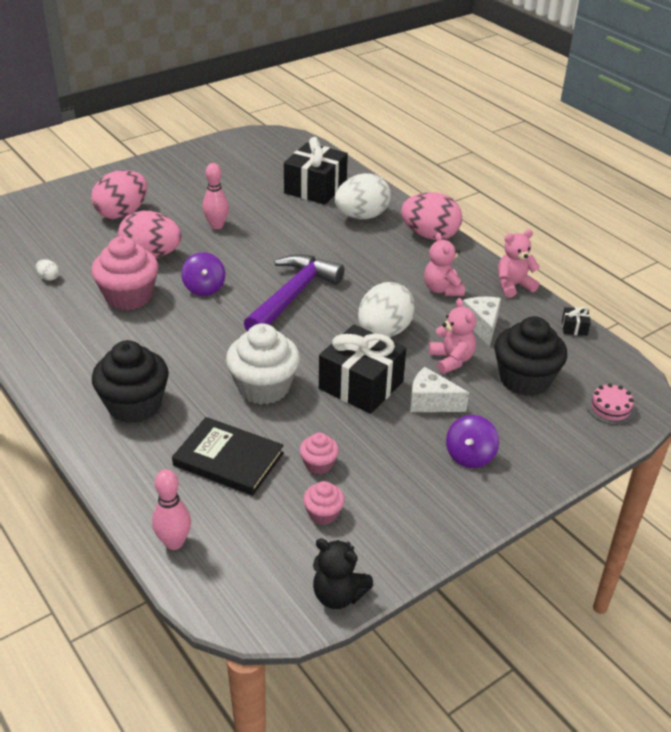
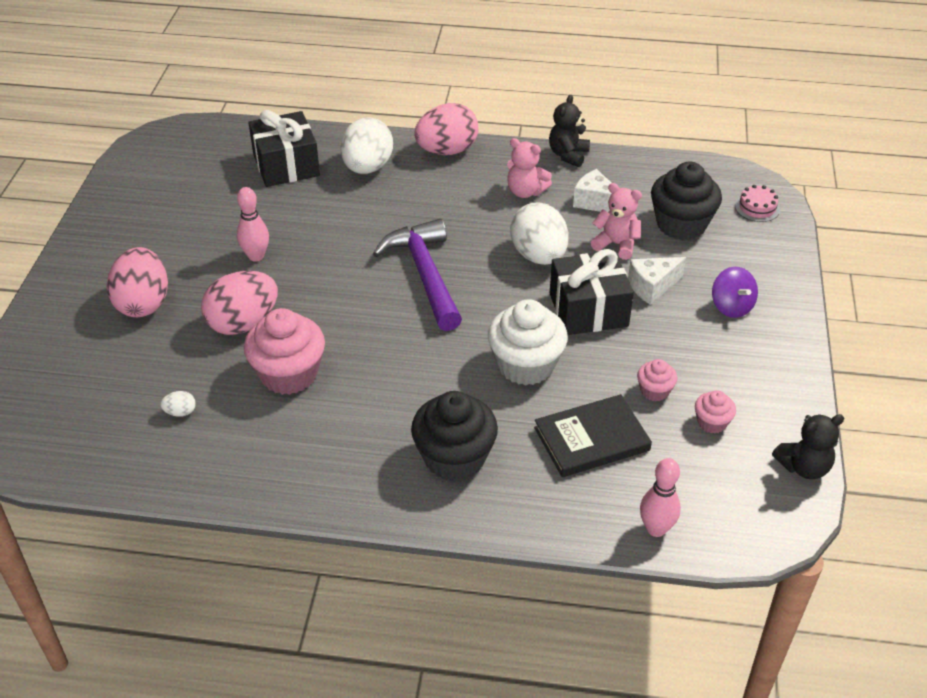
camera: 45 degrees left, 5 degrees up
purple spinning top [181,252,225,296] -> none
pink teddy bear [498,229,540,298] -> black teddy bear [549,95,590,167]
black gift [562,307,591,336] -> none

